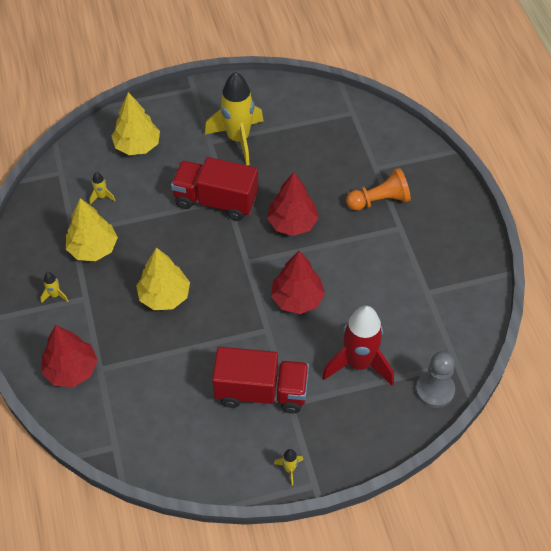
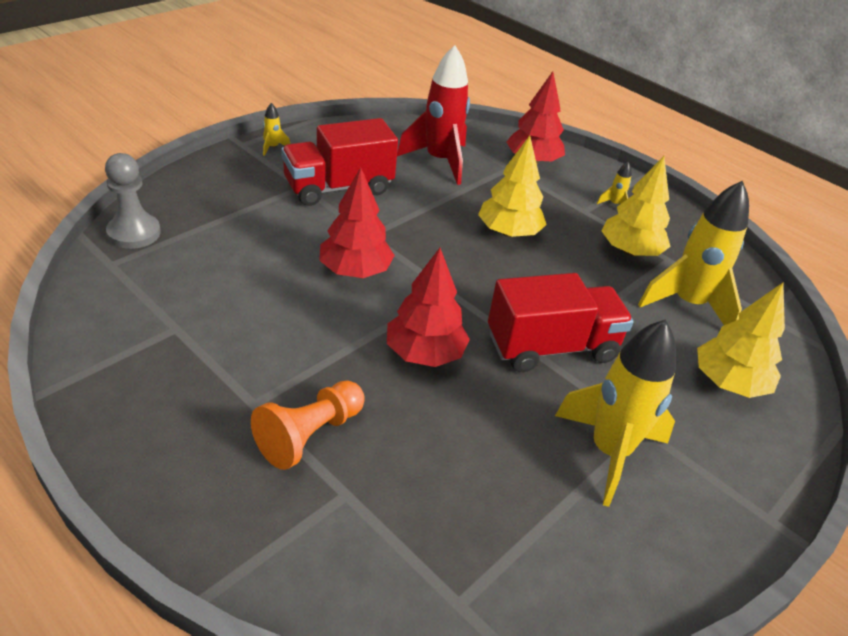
camera: 145 degrees right, 15 degrees down
yellow rocket [89,172,116,205] -> yellow rocket [638,181,749,325], size x2.49
red rocket [322,306,394,386] -> red rocket moved to [397,45,470,185]

